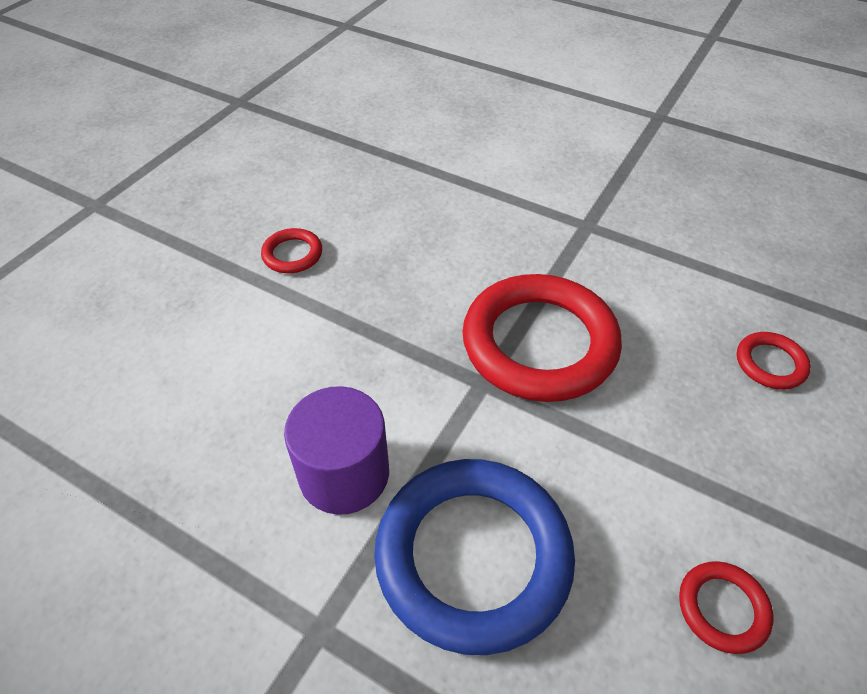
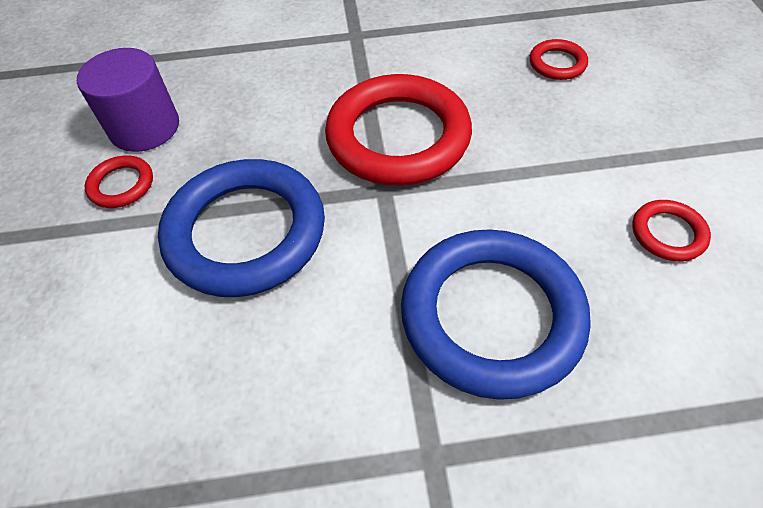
camera: 35 degrees left, 5 degrees up
purple cylinder [284,386,389,515] -> purple cylinder moved to [77,48,179,152]
none -> blue ring [158,159,325,297]

